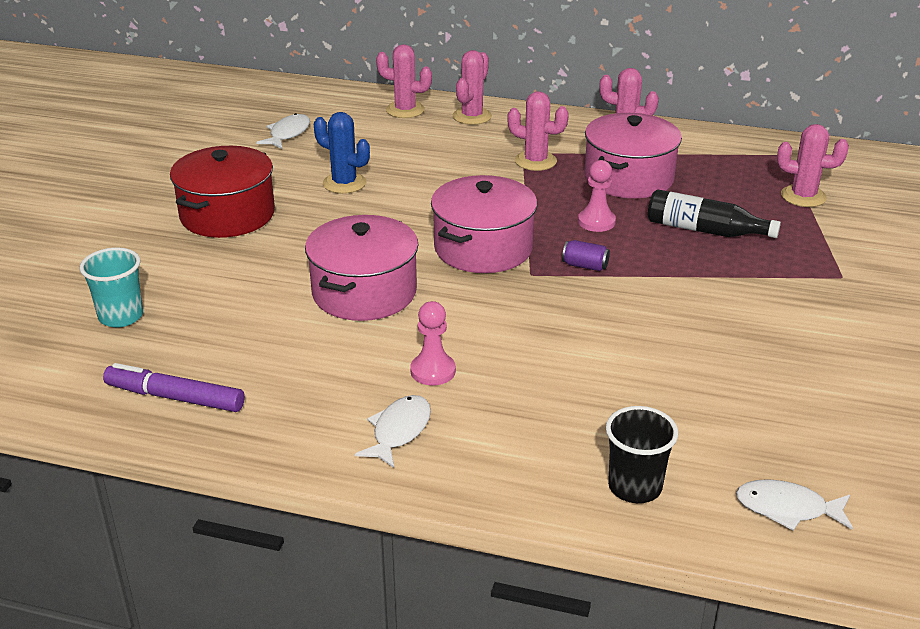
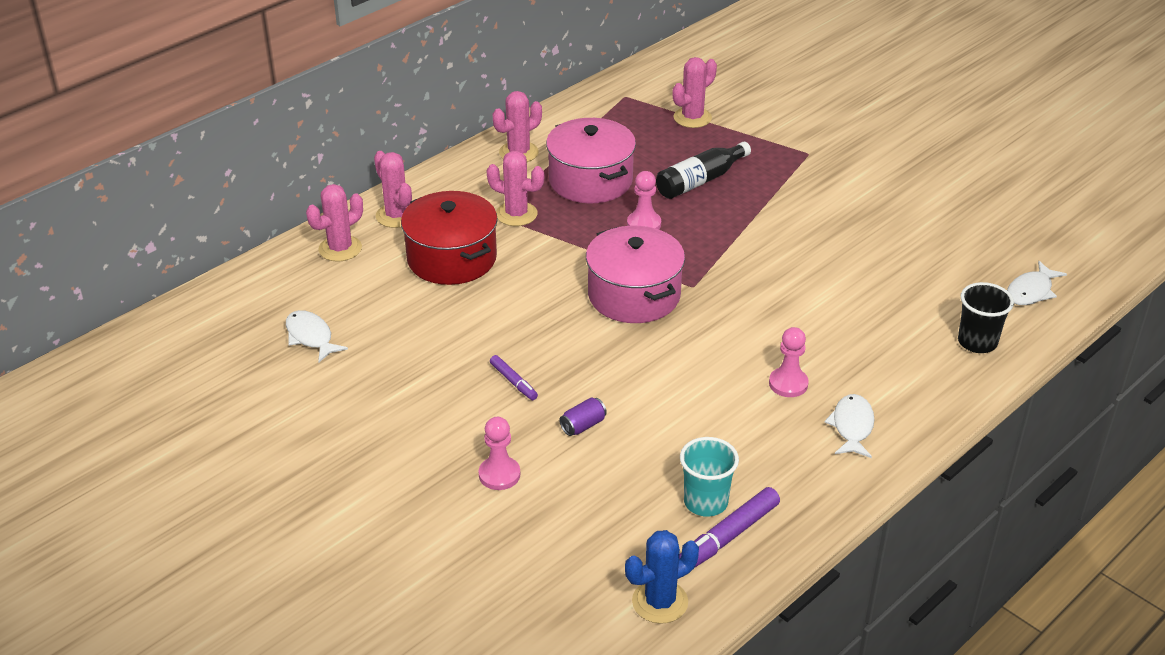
camera: 60 degrees left, 5 degrees up
turquoise cup [80,247,143,328] -> turquoise cup moved to [680,437,739,517]
red pot [170,146,275,238] -> red pot moved to [401,191,498,285]
pink pot [305,215,418,321] -> none
blue cactus [314,112,370,194] -> blue cactus moved to [625,530,699,624]
white fish [355,395,431,468] -> white fish turned 45 degrees clockwise [824,394,874,458]
pink cactus [507,91,569,171] -> pink cactus turned 60 degrees clockwise [487,151,544,226]
purple can [562,240,610,271] -> purple can moved to [559,397,607,436]
none -> pink pawn [479,417,520,490]
none -> purple marker [490,355,538,400]

